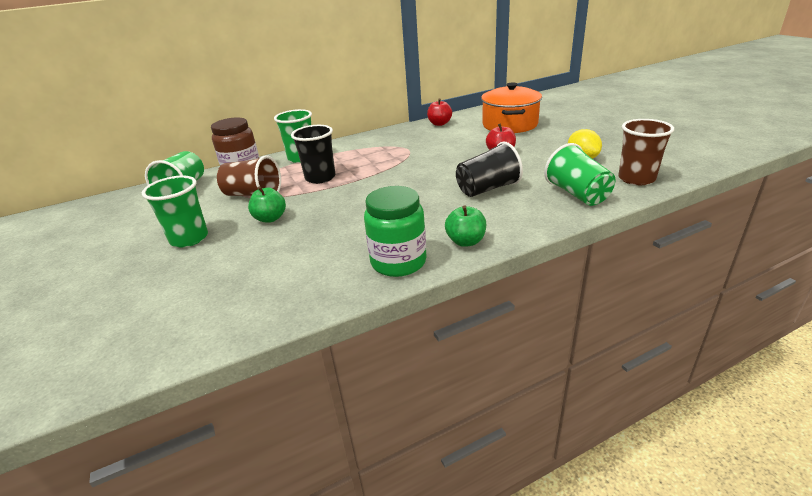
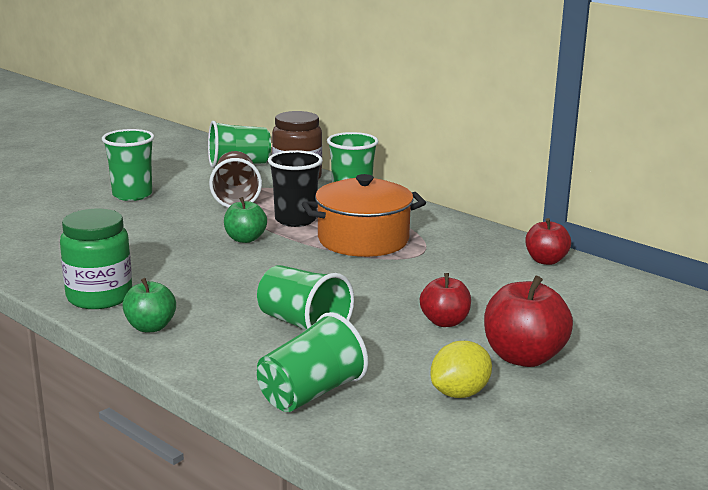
camera: 65 degrees right, 10 degrees down
green apple [248,186,286,223] -> green apple moved to [224,197,267,243]
black cup [456,141,523,197] -> green cup [257,265,354,330]
orange pot [481,82,542,133] -> orange pot moved to [302,174,426,257]
brown cup [618,119,674,185] -> none
none -> red apple [484,276,573,367]

